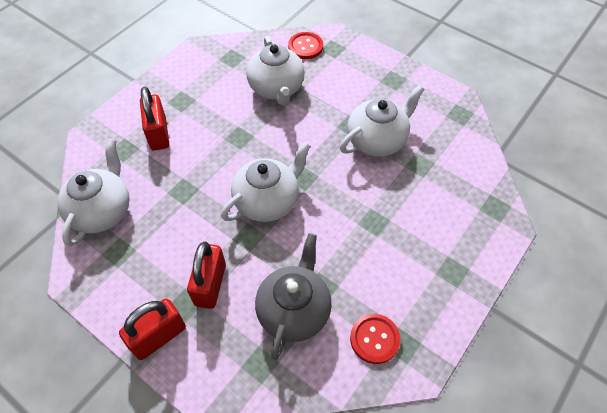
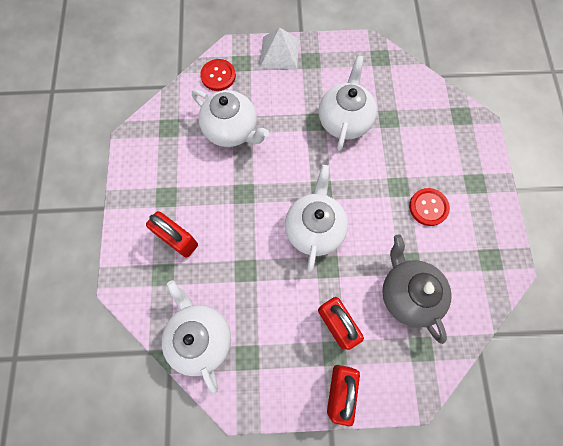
camera: 40 degrees left, 15 degrees up
red button [350,314,400,364] -> red button moved to [409,188,450,226]
none -> white pyramid [260,27,299,70]

